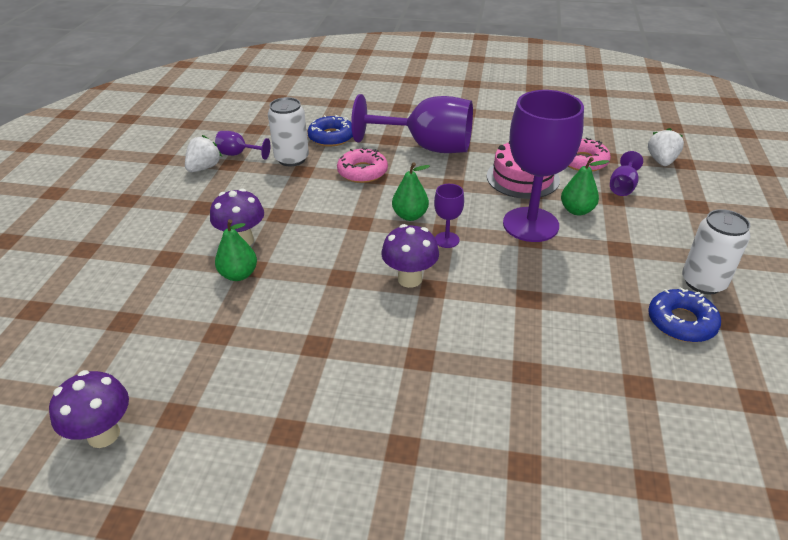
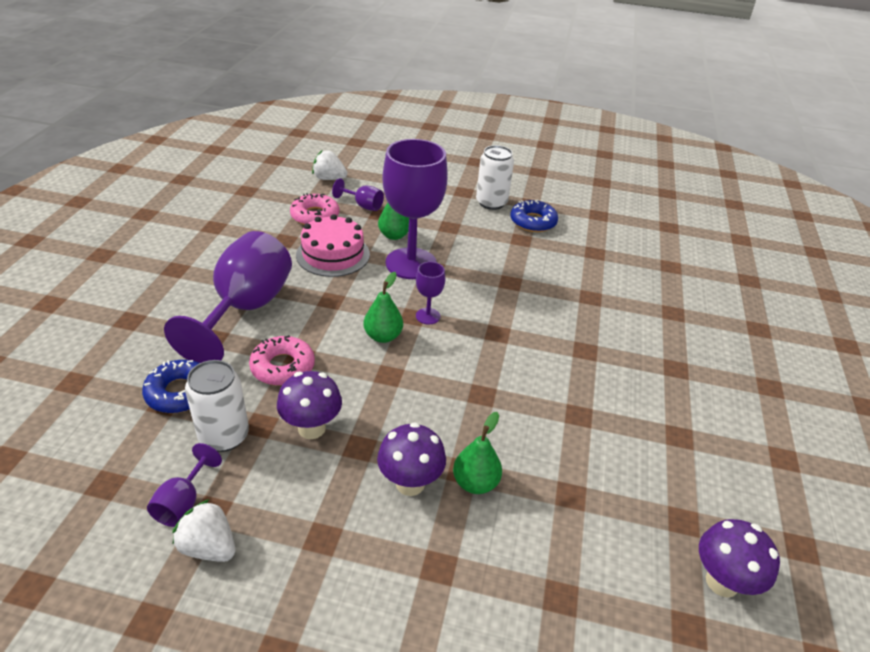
camera: 90 degrees left, 0 degrees up
purple mushroom [381,224,439,288] -> purple mushroom moved to [277,371,342,439]

